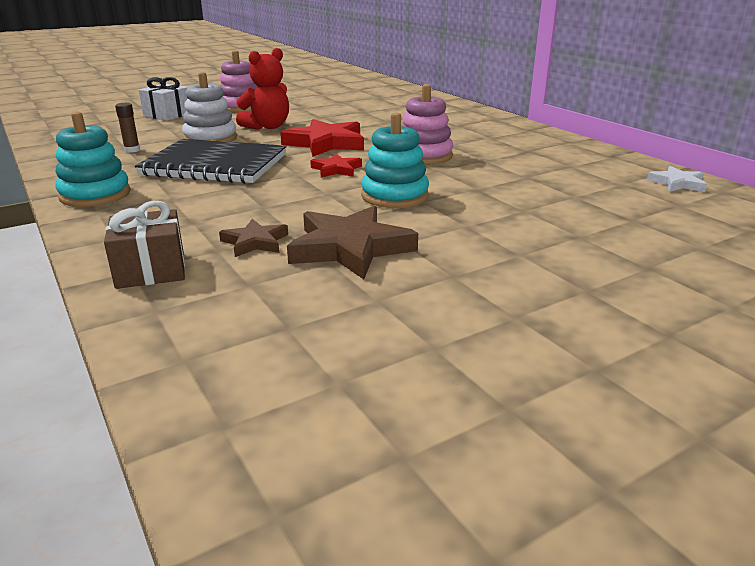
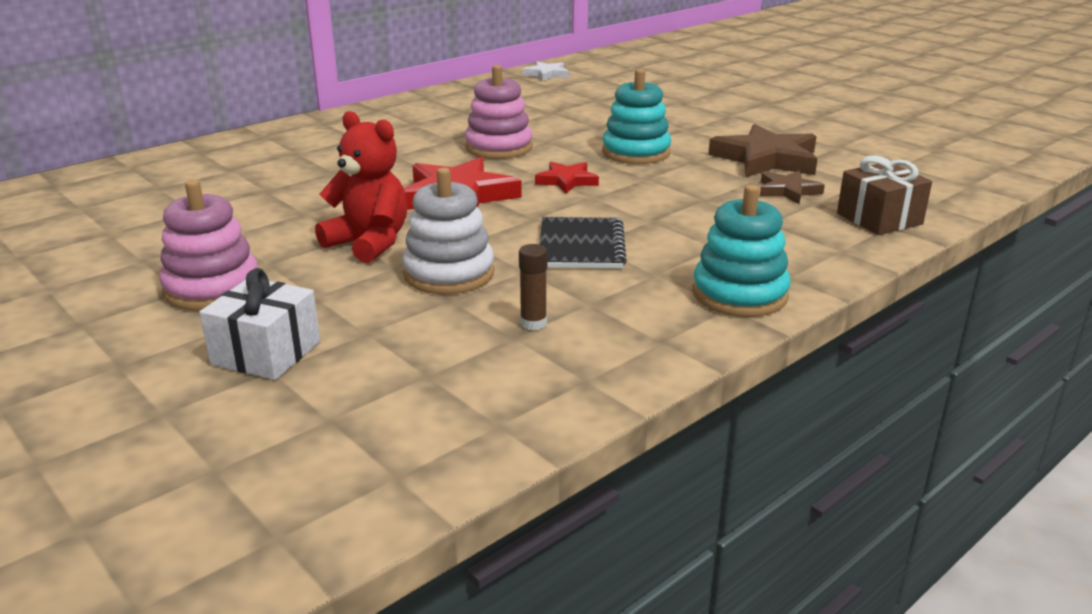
camera: 100 degrees left, 0 degrees up
black notebook [135,139,287,184] -> black notebook [540,217,627,269], size x0.60

